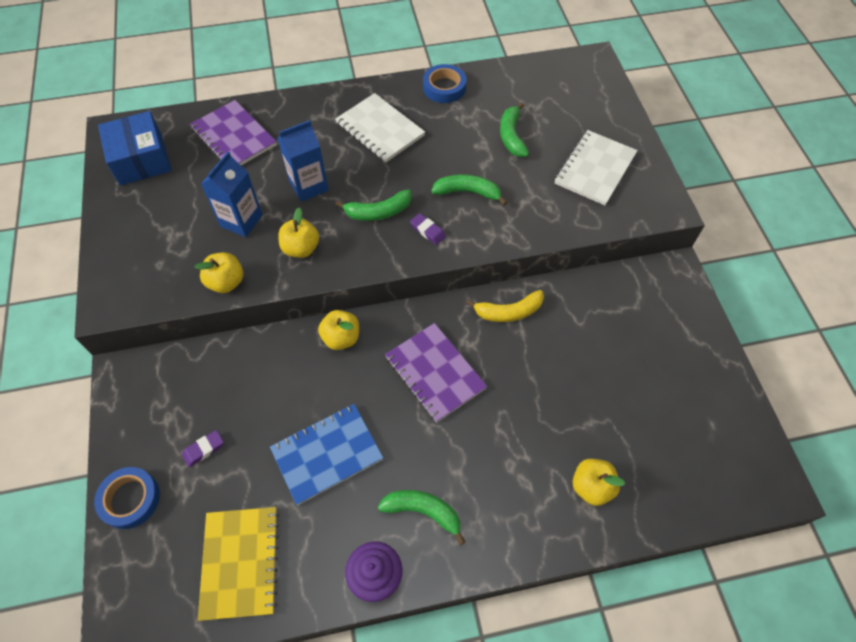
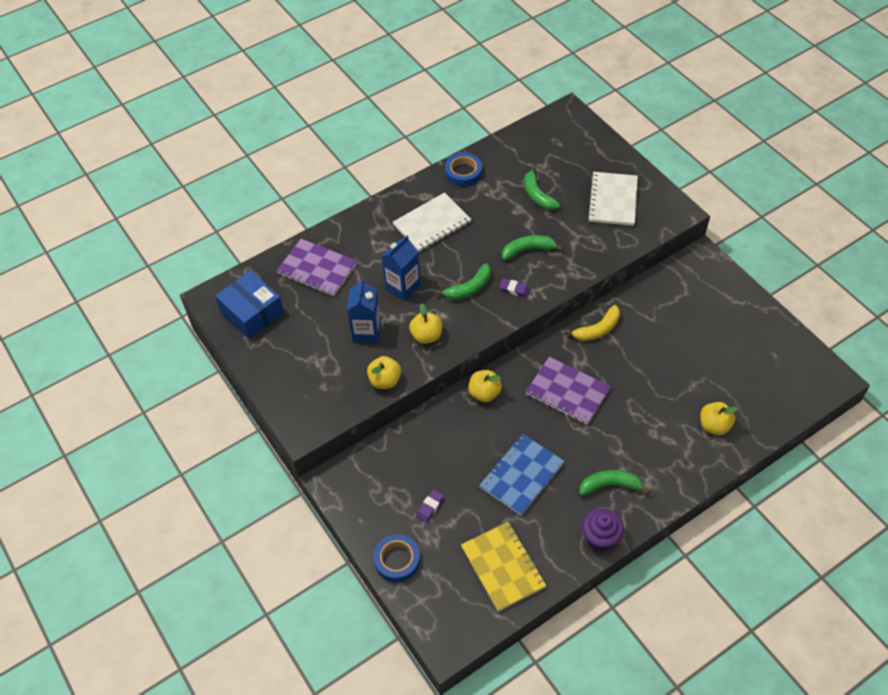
camera: 20 degrees left, 5 degrees down
white notebook [335,93,425,162] -> white notebook turned 60 degrees counterclockwise [393,192,472,252]

